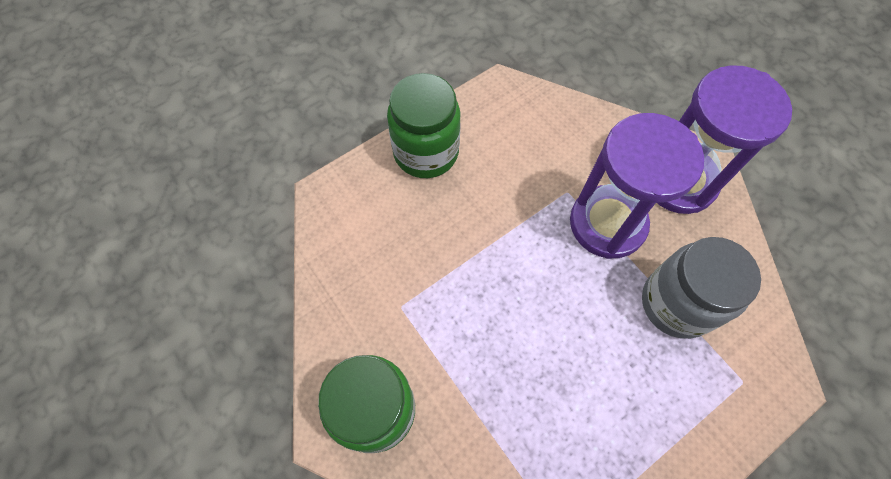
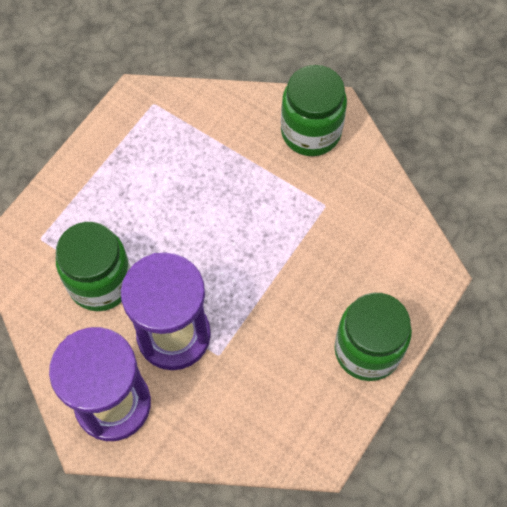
camera: 160 degrees right, 0 degrees up
grey jar [642,237,761,339] -> green jar [56,222,131,311]

